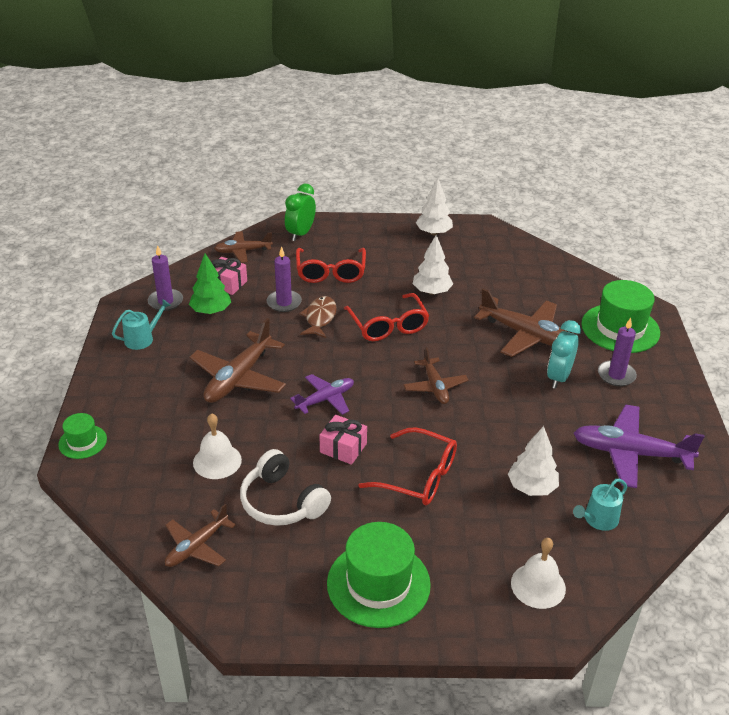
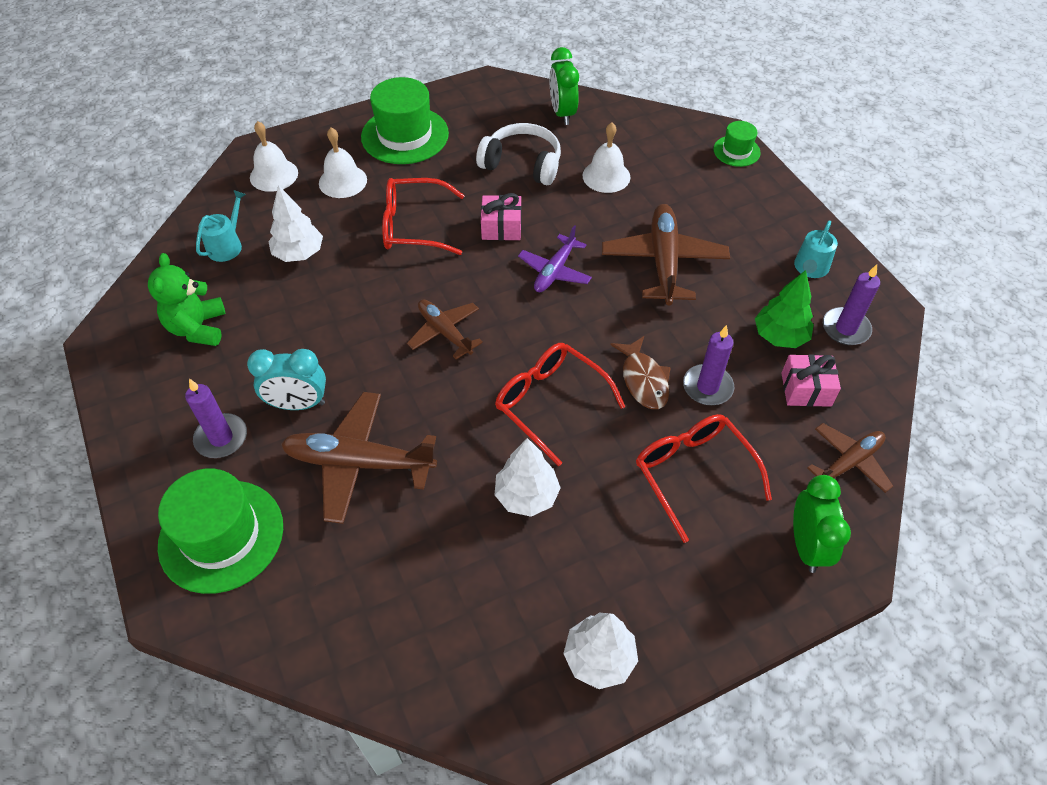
camera: 155 degrees right, 15 degrees up
brown plane [165,504,236,567] -> green clock [549,47,579,125]
turquoise clock [547,320,581,389] -> turquoise clock turned 90 degrees clockwise [247,349,326,410]
purple plane [573,405,704,488] -> green teddy bear [148,253,225,346]
none -> white bell [319,128,367,198]

